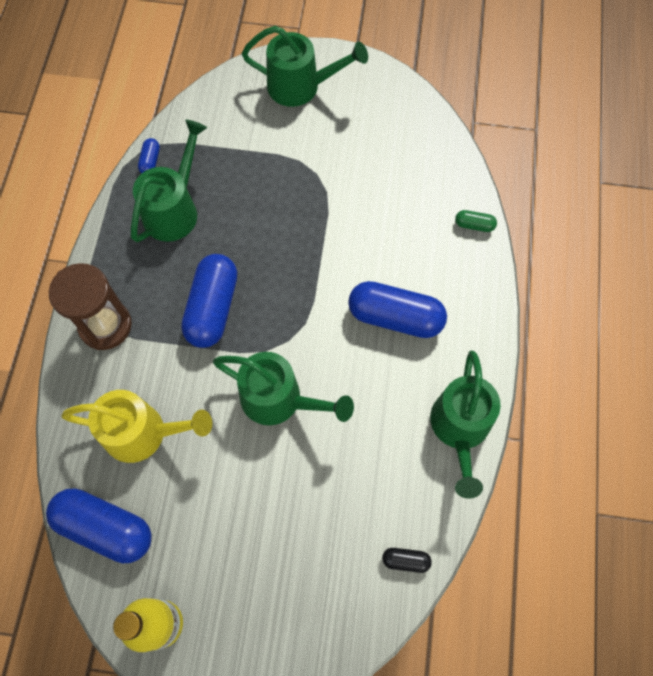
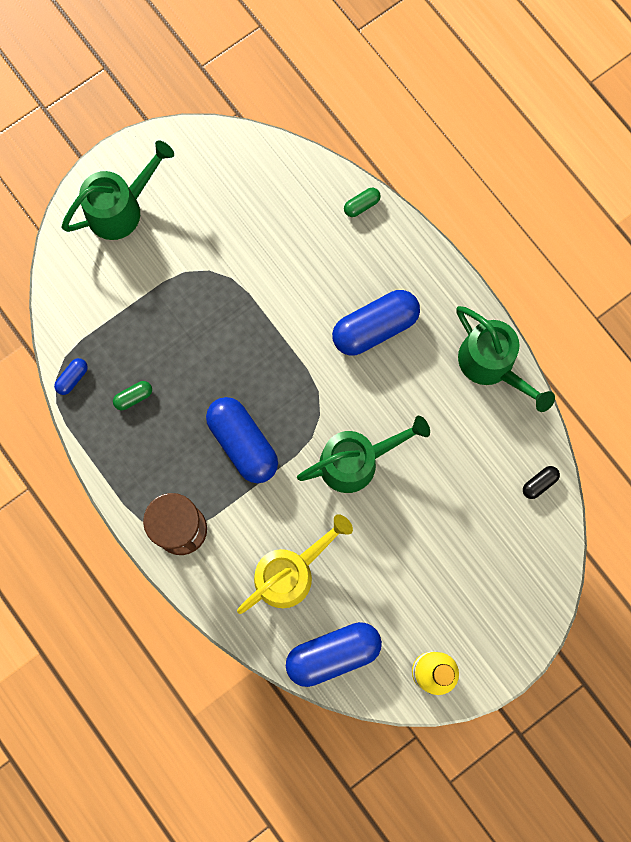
camera: 45 degrees left, 10 degrees up
green watering can [131,120,207,242] -> green capsule [113,381,152,410]
blue capsule [138,138,160,173] -> blue capsule turned 75 degrees clockwise [54,358,88,395]

